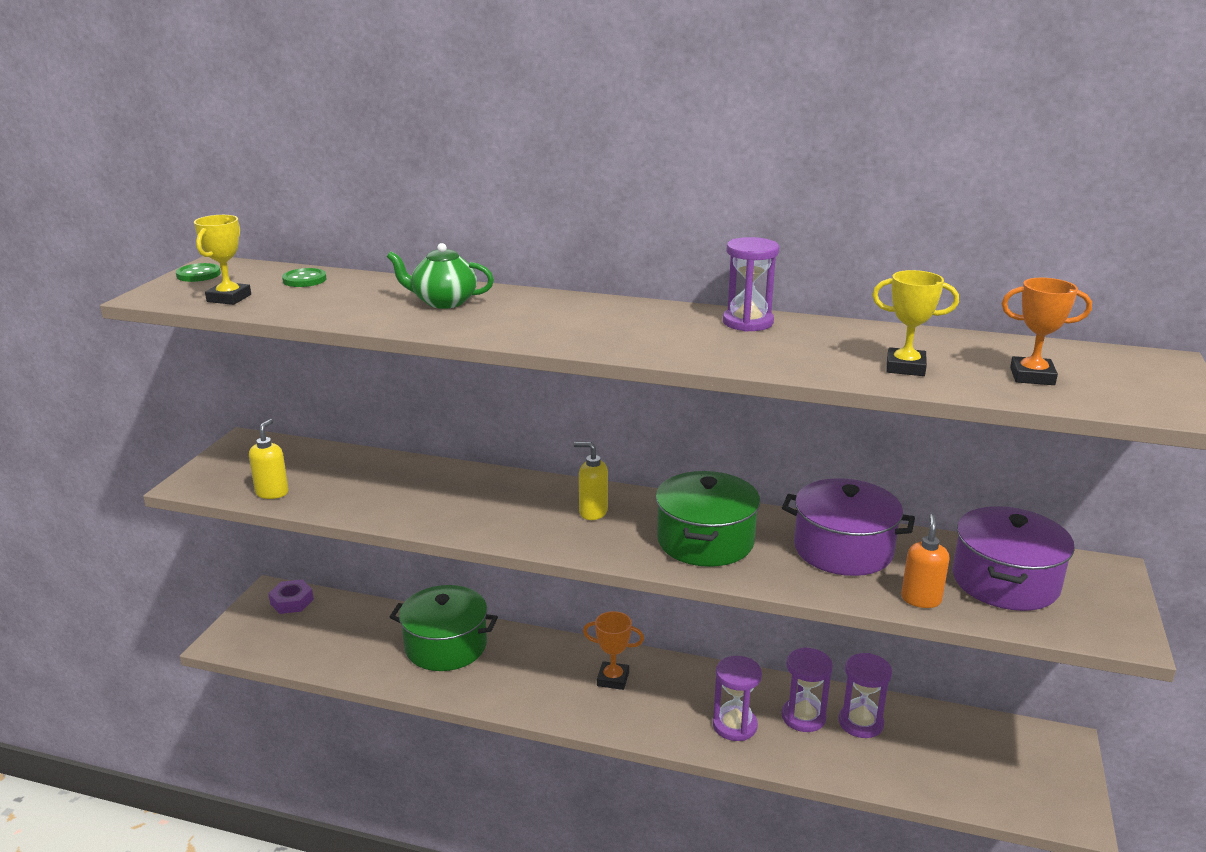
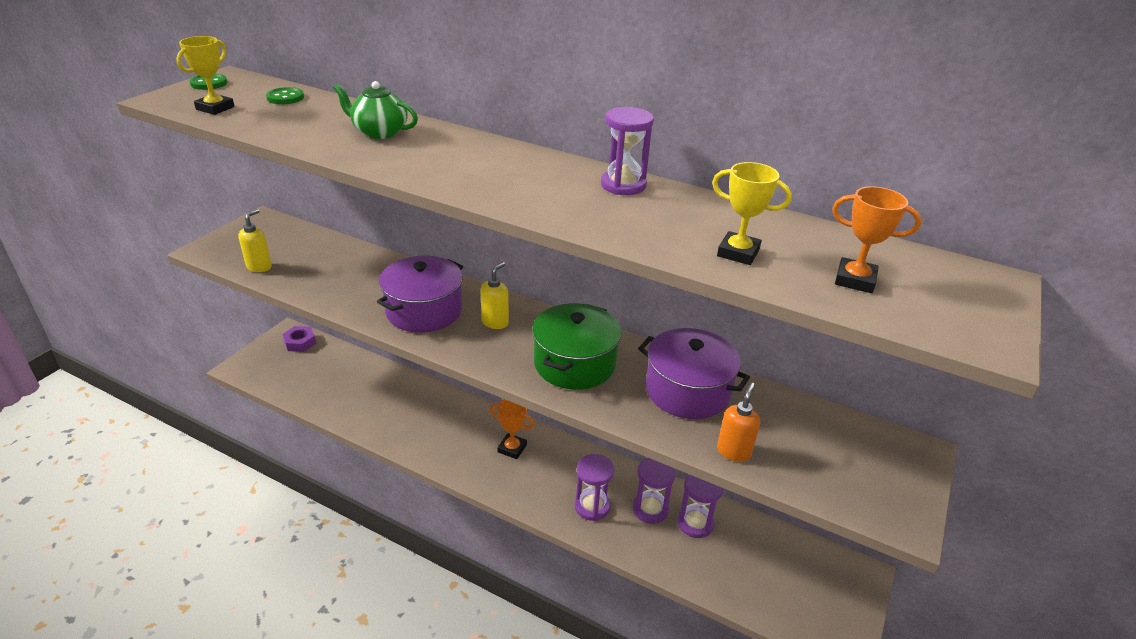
camera: 10 degrees right, 10 degrees up
green pot [390,585,498,671] -> none
yellow soap dispenser [574,442,608,520] -> yellow soap dispenser turned 90 degrees clockwise [481,262,509,329]
purple pot [952,506,1075,611] -> purple pot moved to [377,256,463,333]

